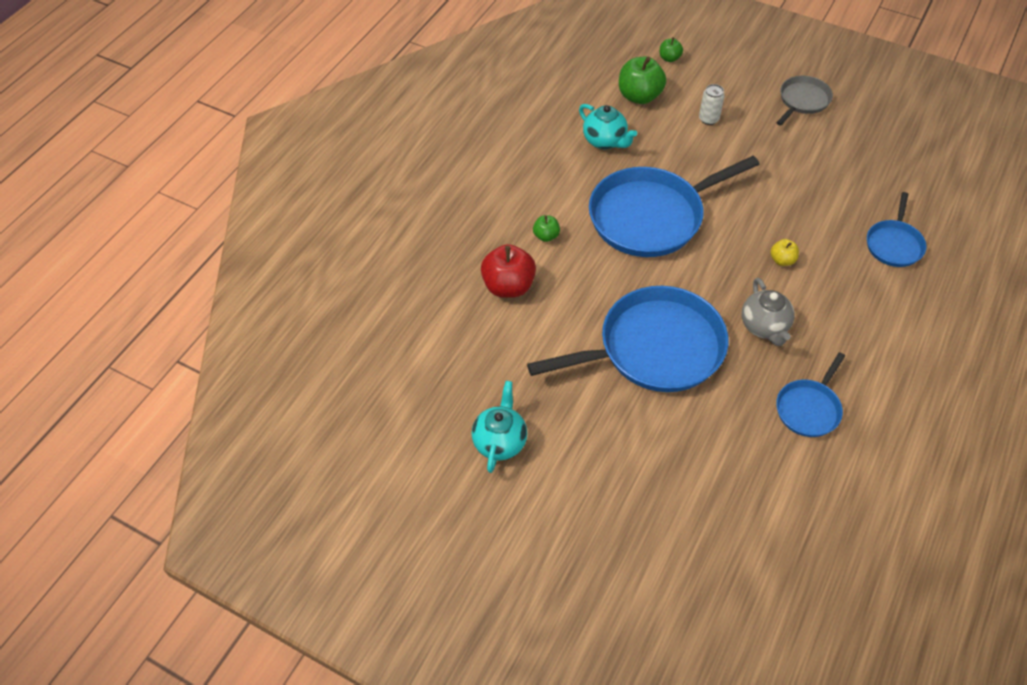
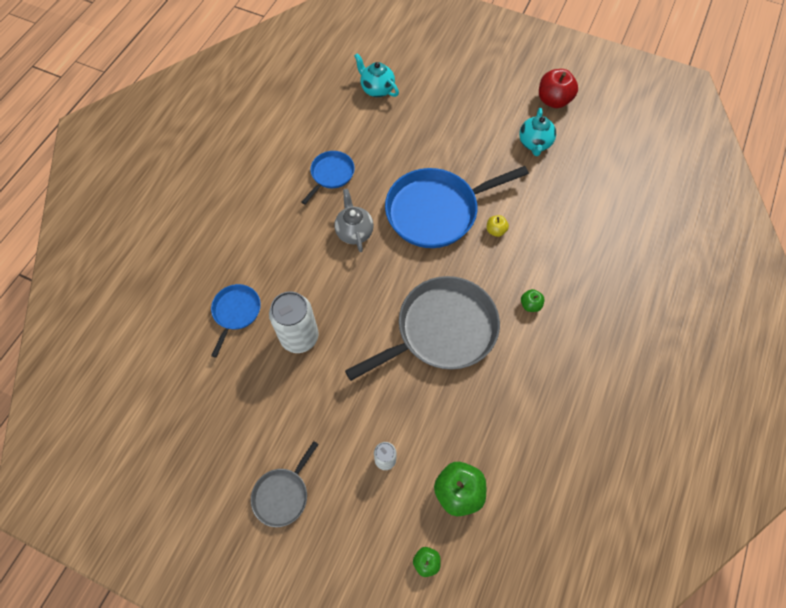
camera: 175 degrees right, 10 degrees up
red apple [481,244,536,298] -> red apple moved to [539,69,578,108]
turquoise teapot [579,104,637,149] -> turquoise teapot moved to [354,53,399,97]
blue pan [589,156,759,257] -> grey pan [345,276,500,381]
yellow apple [770,239,799,266] -> yellow apple moved to [487,215,509,237]
none -> white can [269,291,319,353]

